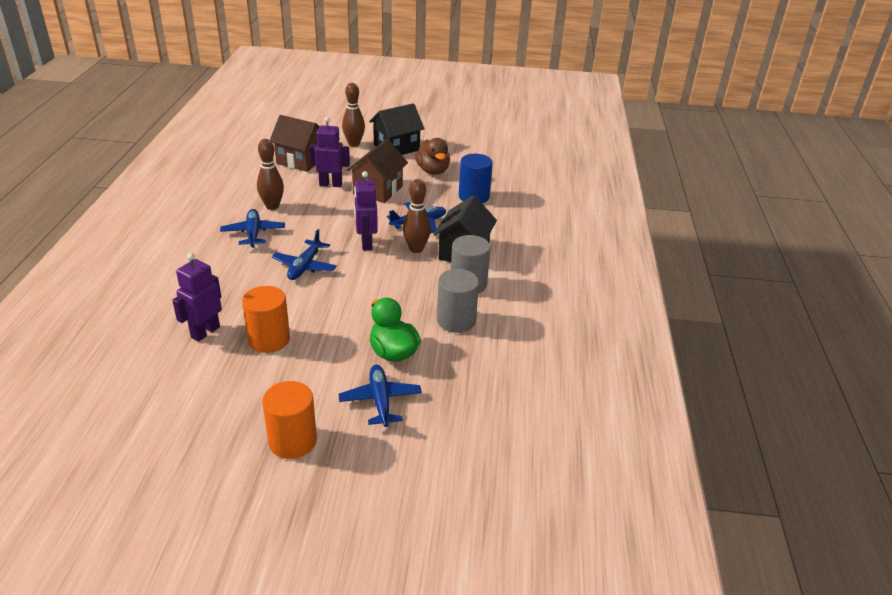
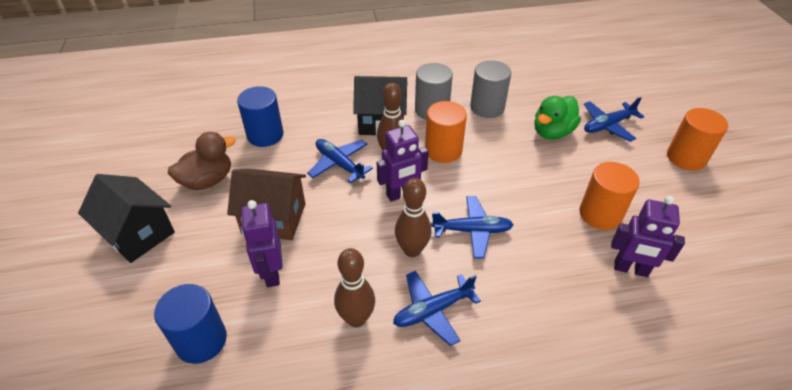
camera: 105 degrees left, 10 degrees up
brown house [270,115,319,172] -> blue cylinder [154,284,227,364]
brown bowling pin [342,83,365,147] -> brown bowling pin moved to [395,178,432,257]
none -> orange cylinder [425,101,467,163]

